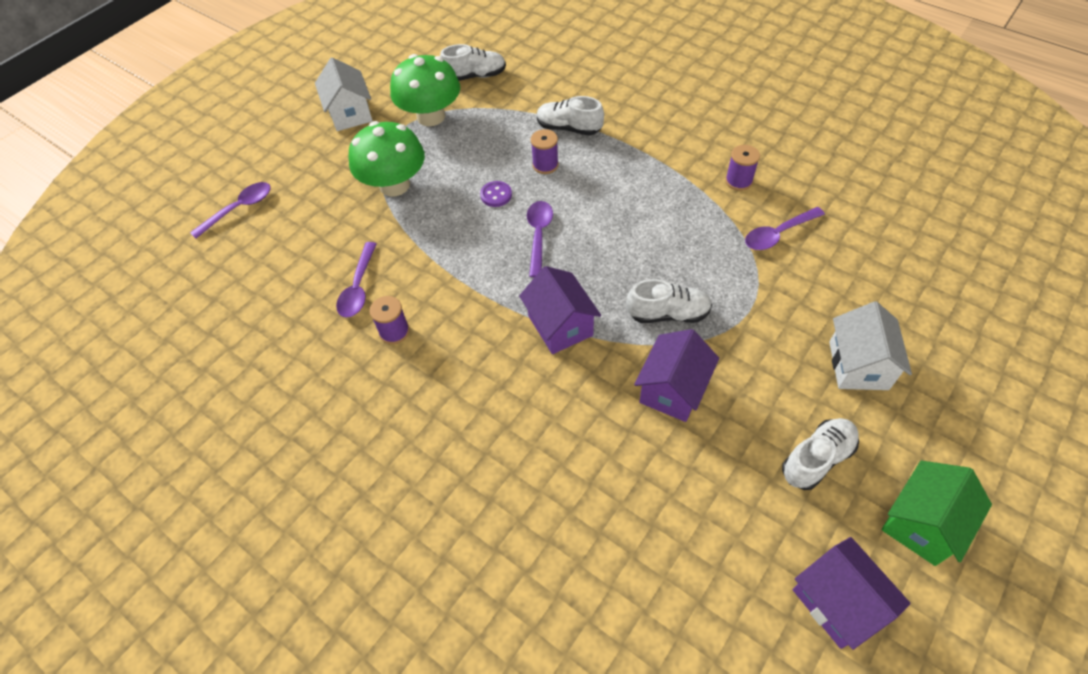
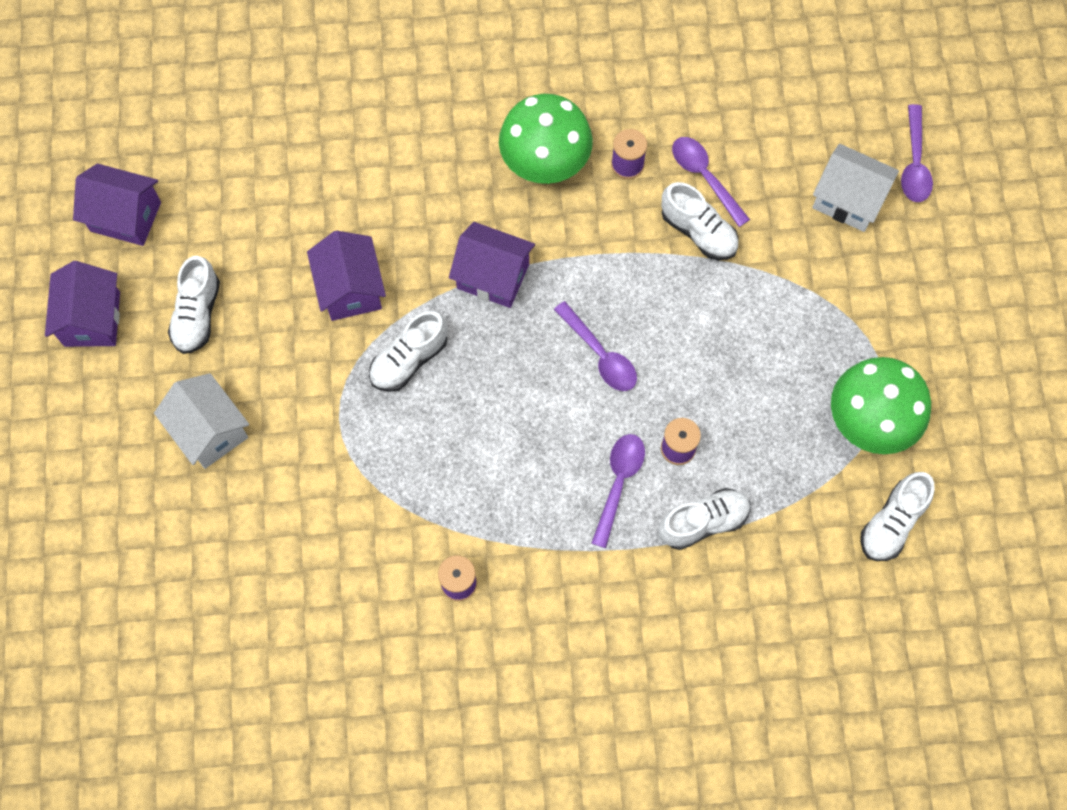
camera: 135 degrees right, 15 degrees up
white house [315,57,373,131] -> white house moved to [812,144,899,232]
green mushroom [348,121,425,196] -> green mushroom moved to [499,94,593,184]
purple button [480,181,512,207] -> none
purple spoon [745,207,825,250] -> purple spoon moved to [591,434,645,548]
green house [882,460,992,566] -> purple house [45,261,120,347]
none -> white shoe [662,182,739,260]

